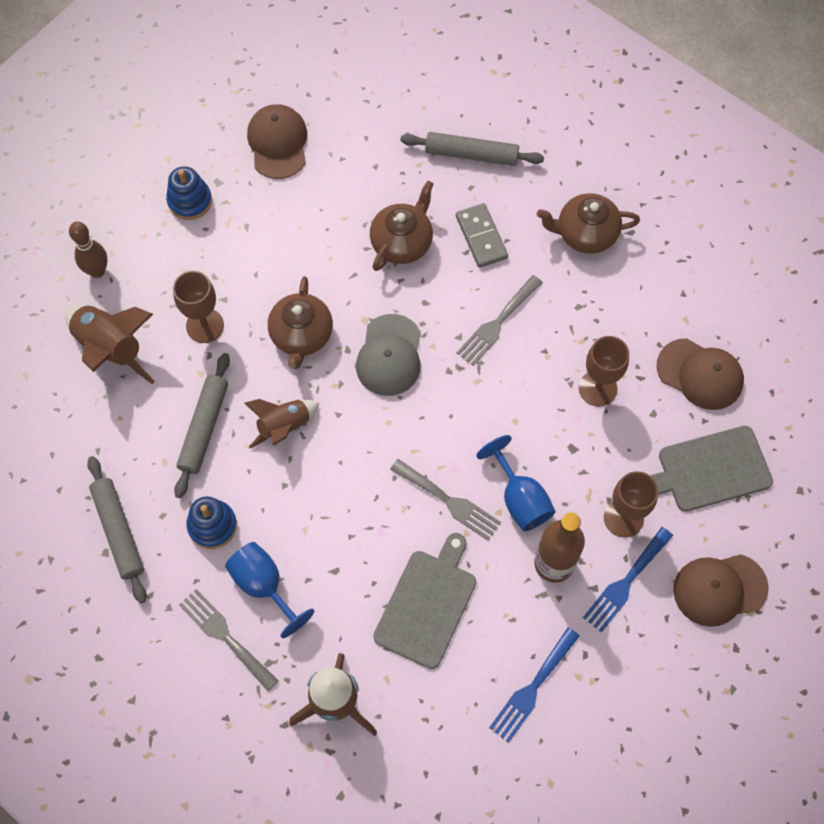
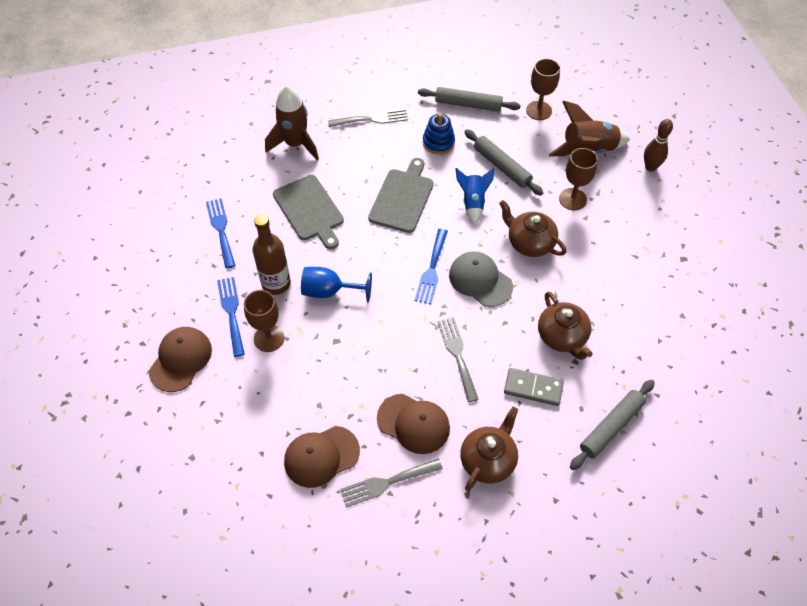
camera: 125 degrees right, 10 degrees down
blue stacking toy [166,166,212,220] -> none
blue goblet [225,542,315,638] -> none
brown rocket [244,399,319,449] -> blue rocket [455,168,494,225]
brown cap [247,104,307,179] -> brown cap moved to [377,394,450,454]
grey fork [390,459,501,541] -> grey fork moved to [340,459,443,507]
brown goblet [579,336,629,406] -> brown goblet moved to [526,58,560,120]
grey cutting board [650,426,773,512] -> grey cutting board moved to [368,158,434,233]
none -> blue fork [415,229,448,304]

